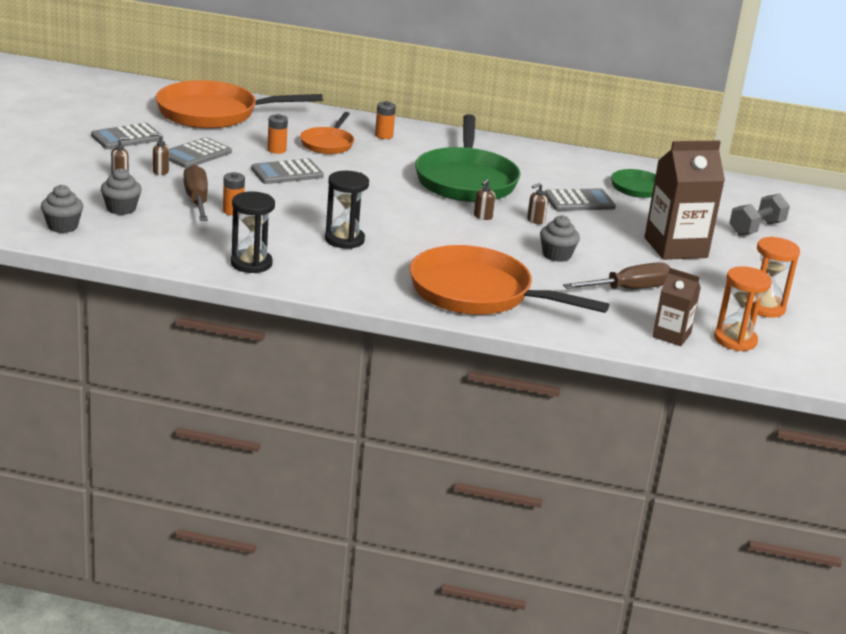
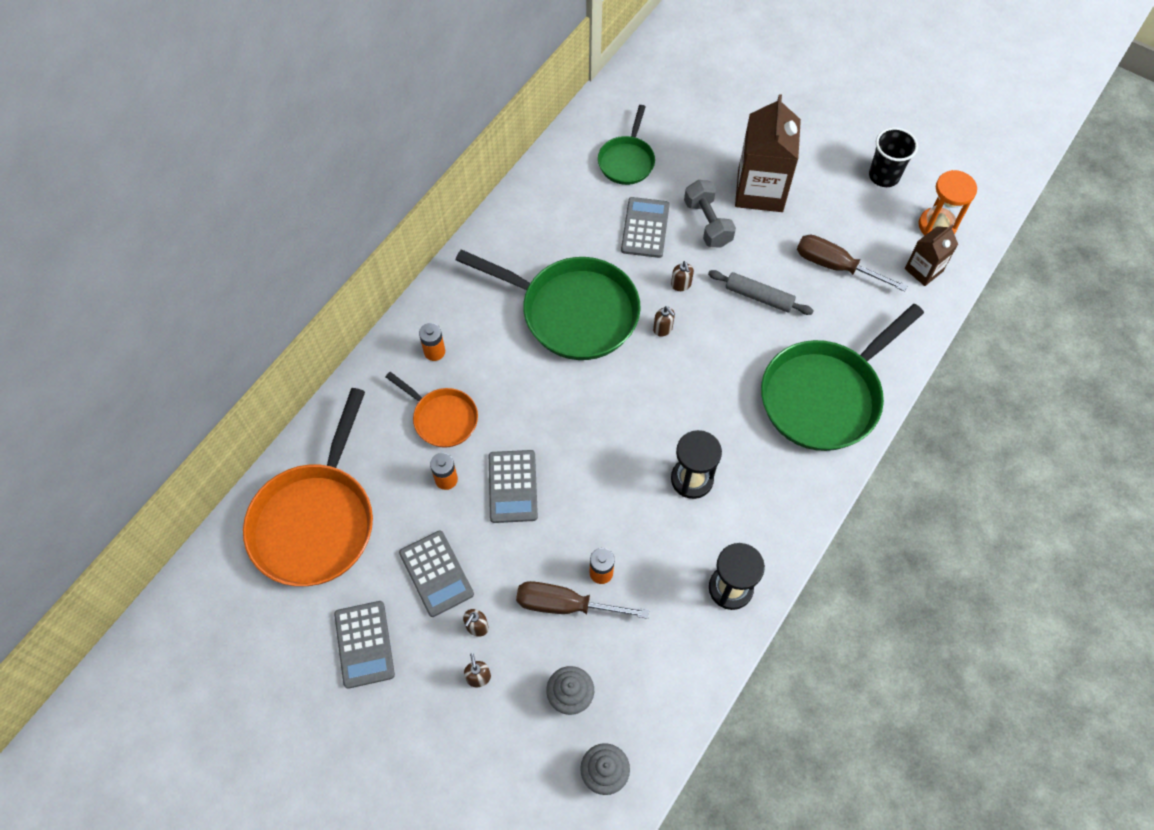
camera: 65 degrees left, 35 degrees up
orange pan [410,245,609,315] -> green pan [761,304,924,451]
grey cupcake [540,215,580,262] -> grey rolling pin [708,270,814,315]
brown screwdriver [563,262,670,289] -> brown screwdriver turned 60 degrees counterclockwise [797,235,908,292]
grey dumbbell [729,194,790,236] -> grey dumbbell moved to [684,180,736,248]
orange hourglass [751,236,800,318] -> black cup [869,127,918,187]

